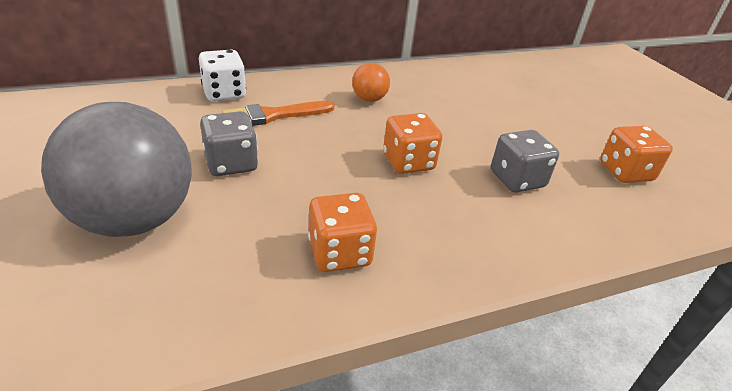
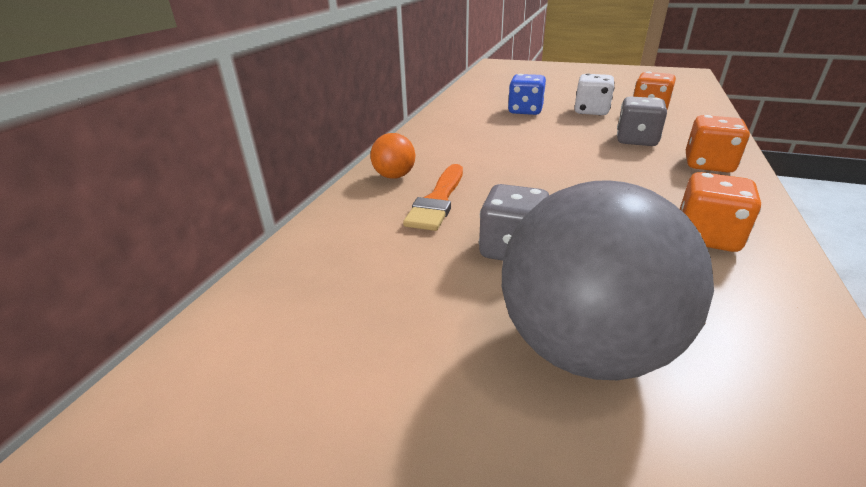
camera: 45 degrees left, 5 degrees down
white dice [199,50,246,101] -> white dice moved to [574,73,615,115]
orange ball [352,63,390,102] -> orange ball moved to [370,133,415,179]
orange dice [383,113,442,174] -> orange dice moved to [686,115,750,173]
none -> blue dice [508,74,546,115]

